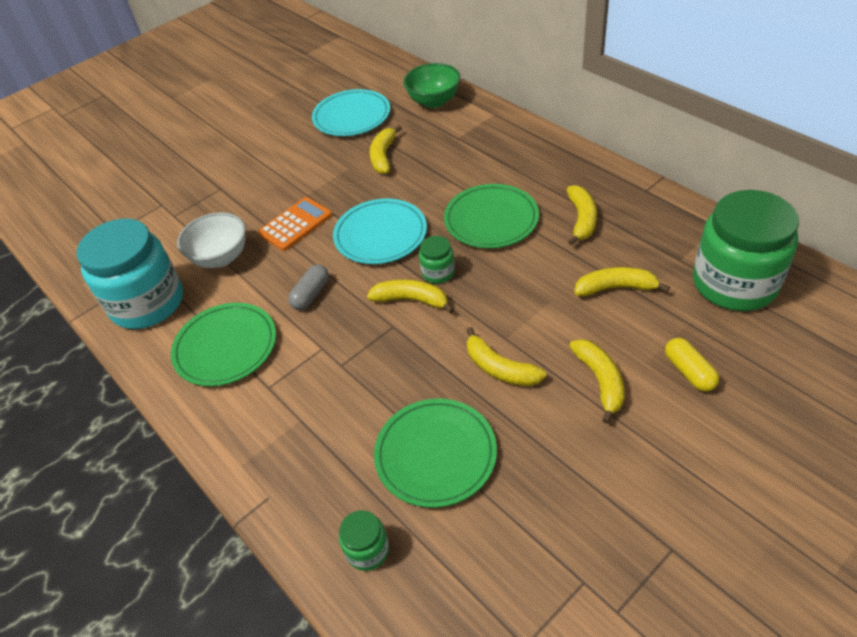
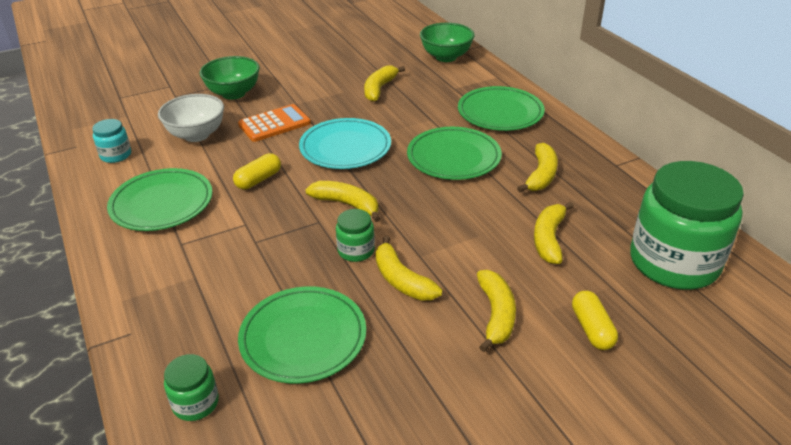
camera: 10 degrees right, 10 degrees down
turquoise jar [77,218,183,329] -> turquoise jar [92,119,131,163], size x0.43
grey capsule [288,264,329,310] -> yellow capsule [233,153,281,189]
turquoise plate [312,89,390,136] -> none
green jar [419,236,455,283] -> green jar moved to [336,209,375,262]
yellow banana [574,267,670,296] -> yellow banana turned 90 degrees counterclockwise [534,202,574,264]
none -> green bowl [199,56,260,100]
none -> green plate [458,86,545,131]

